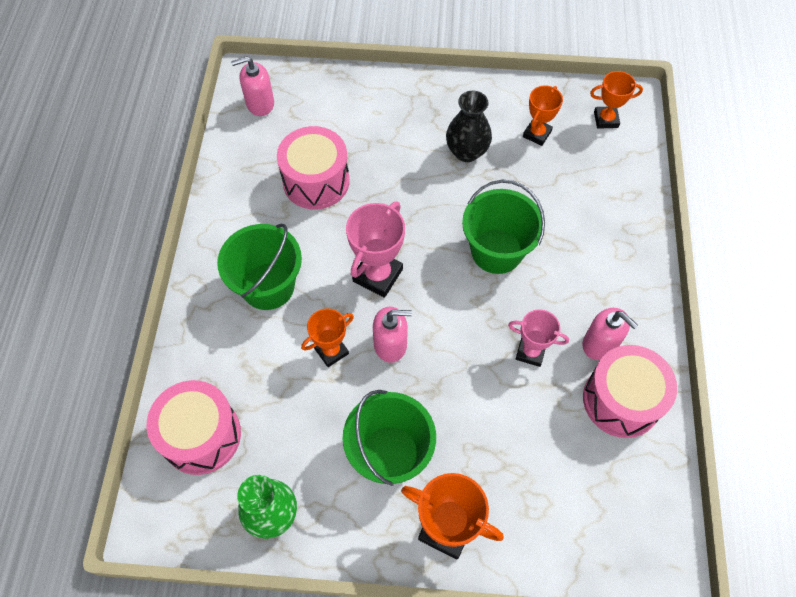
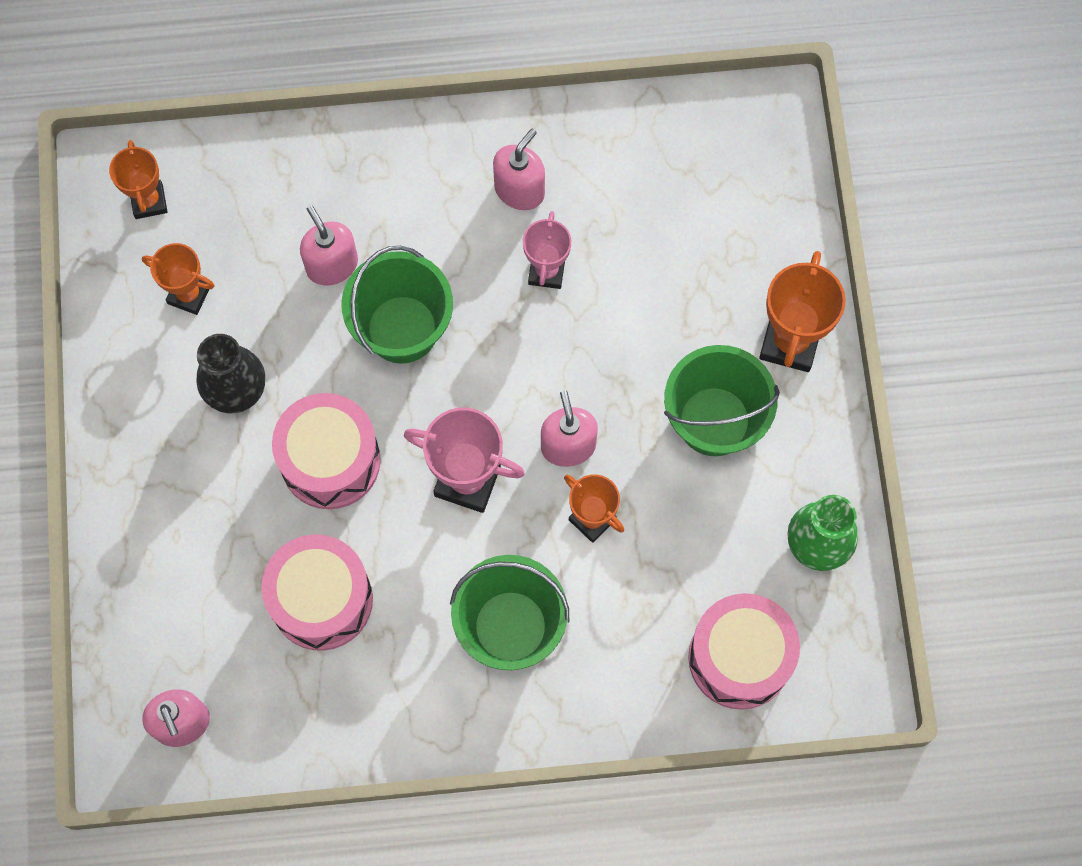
camera: 100 degrees left, 10 degrees up
pink drum [583,345,677,438] -> pink drum moved to [272,393,381,509]
none -> pink soap dispenser [300,205,358,286]

